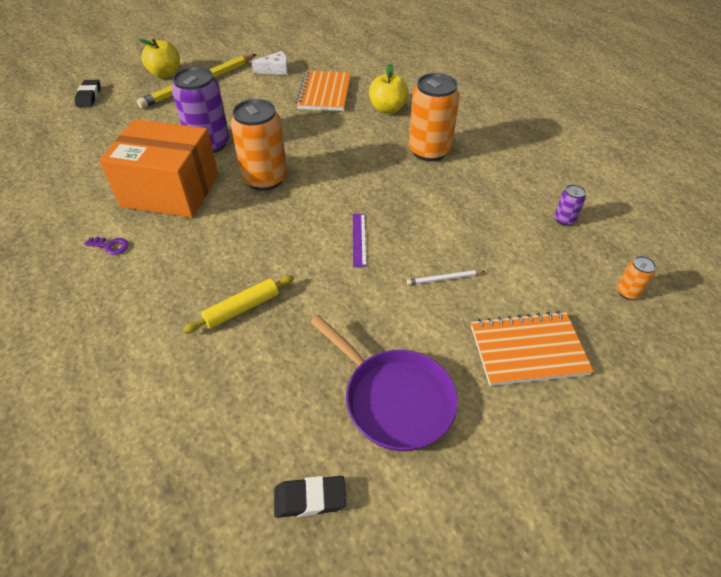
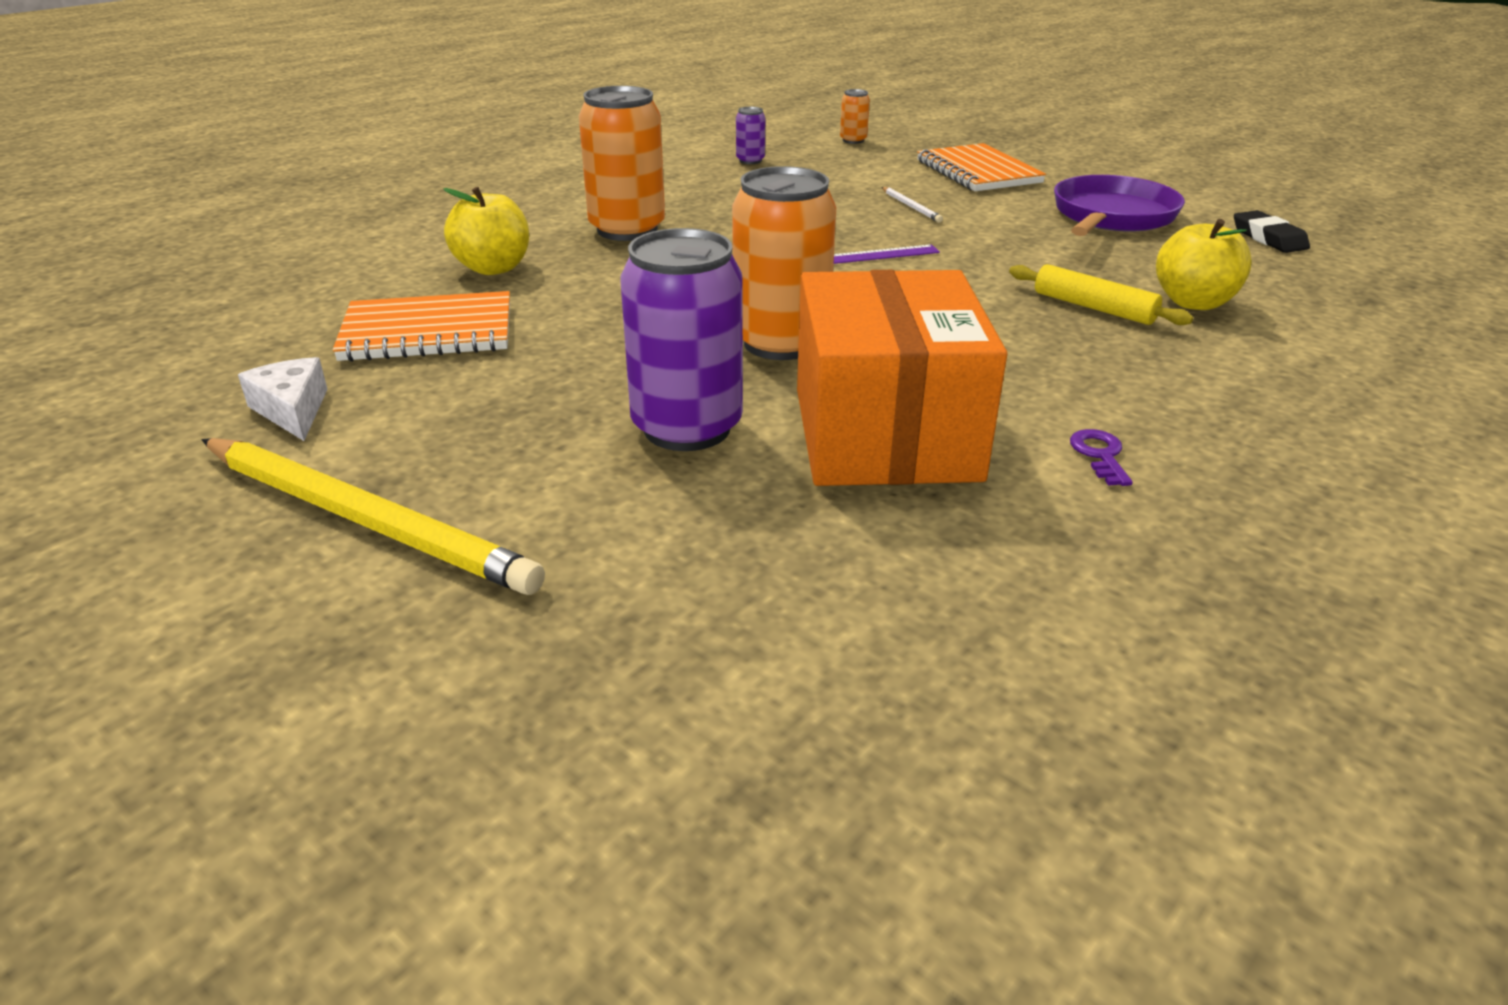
camera: 105 degrees left, 15 degrees down
black eraser [74,80,101,107] -> none
yellow apple [139,39,180,78] -> yellow apple moved to [1156,219,1252,310]

